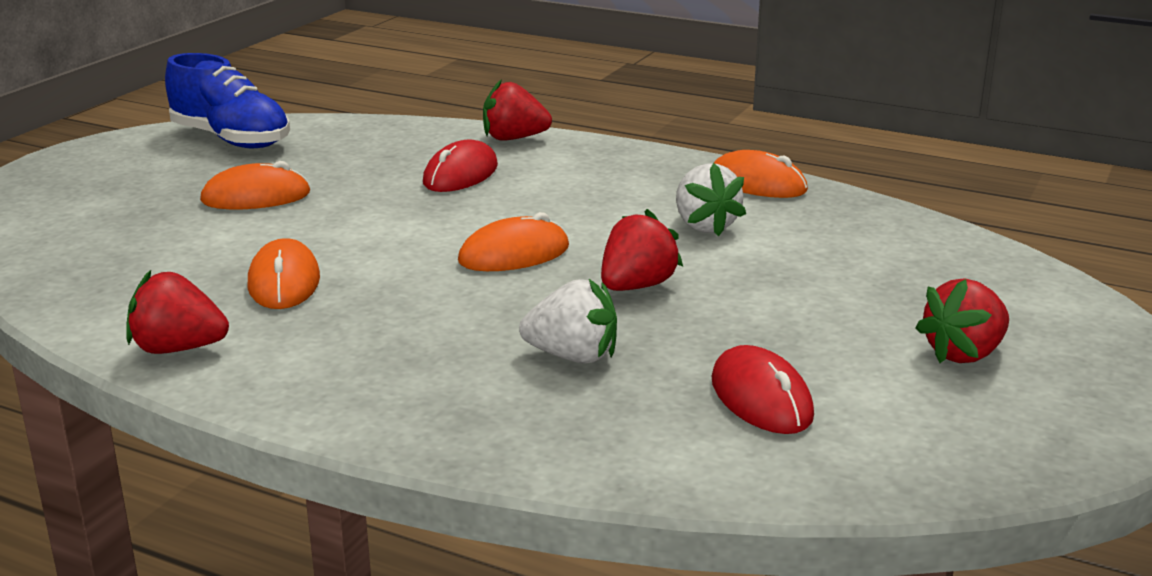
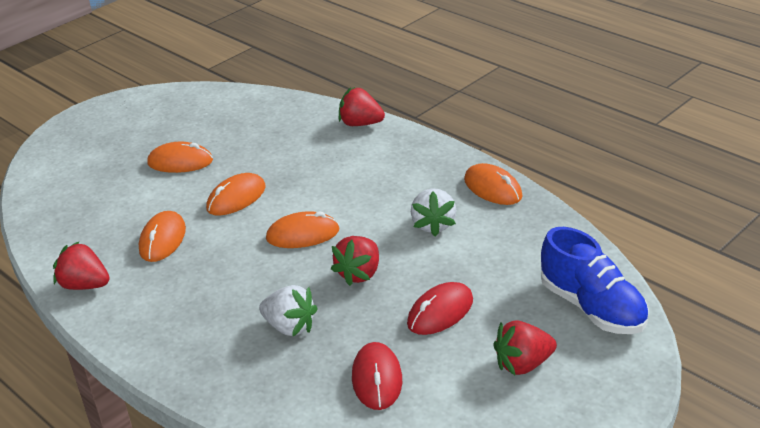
camera: 20 degrees right, 10 degrees up
blue shoe [165,53,290,148] -> blue shoe moved to [541,227,649,334]
red mouse [423,139,498,192] -> red mouse moved to [407,282,473,335]
red strawberry [601,209,683,291] -> red strawberry turned 150 degrees clockwise [331,236,379,286]
none -> orange mouse [206,173,266,216]

